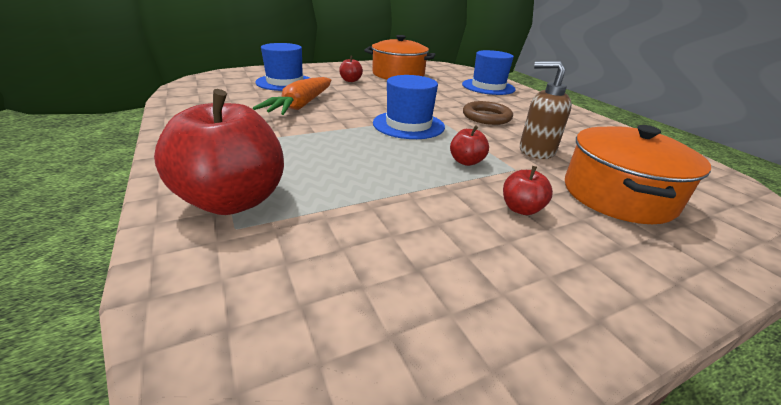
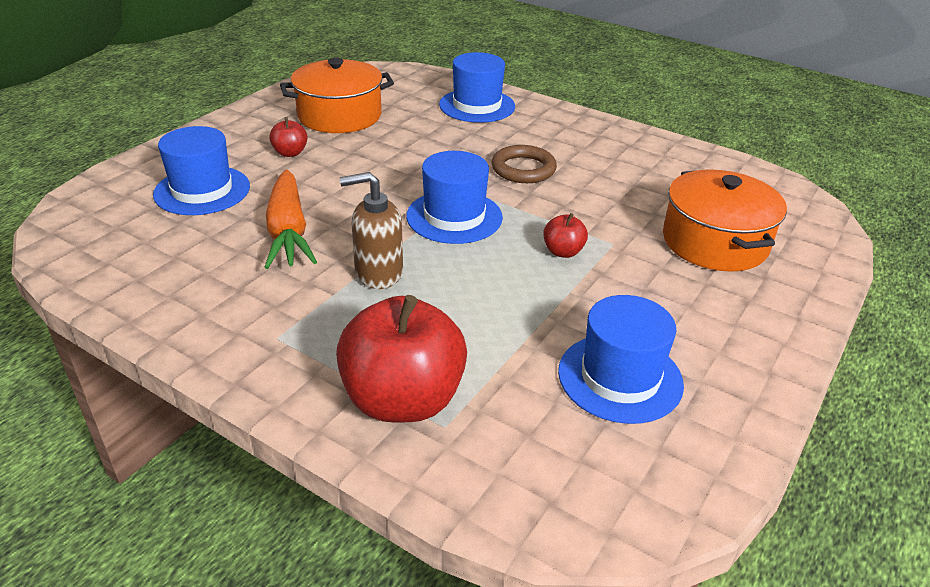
camera: 30 degrees left, 5 degrees up
red apple [503,166,553,215] -> none
brown soap dispenser [520,61,572,159] -> brown soap dispenser moved to [340,172,403,289]
none -> blue hat [558,295,684,424]

